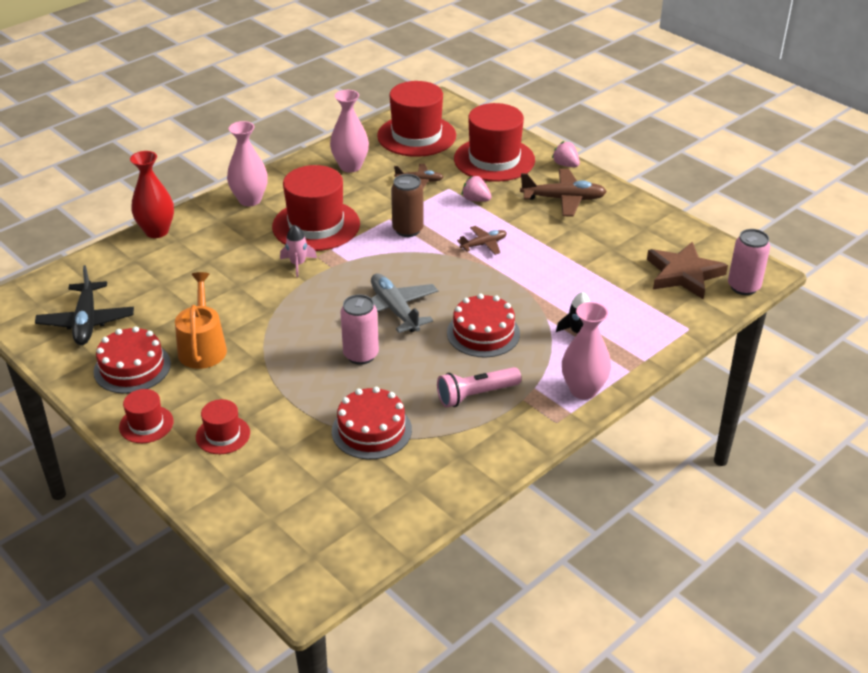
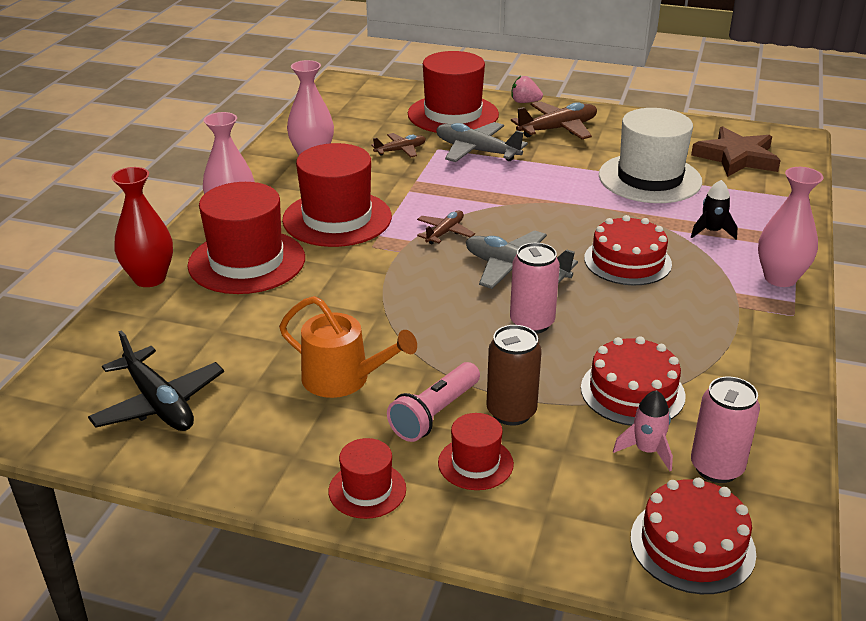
camera: 30 degrees left, 5 degrees down
red cake [94,326,171,394] -> red cake moved to [631,478,756,594]
orange watering can [175,272,227,369] -> orange watering can turned 150 degrees clockwise [279,296,417,398]
pink rocket [280,225,317,277] -> pink rocket moved to [613,390,673,471]
red hat [377,81,456,157] -> red hat moved to [188,182,305,294]
brown can [391,174,424,237] -> brown can moved to [487,325,542,426]
pink flashlight [437,367,522,408] -> pink flashlight moved to [387,362,480,442]
brown plane [457,226,507,255] -> brown plane moved to [417,210,475,244]
pink strawberry [462,176,492,202] -> grey plane [436,122,528,162]
pink can [728,229,770,295] -> pink can moved to [691,376,760,483]
none -> white hat [599,108,702,203]

